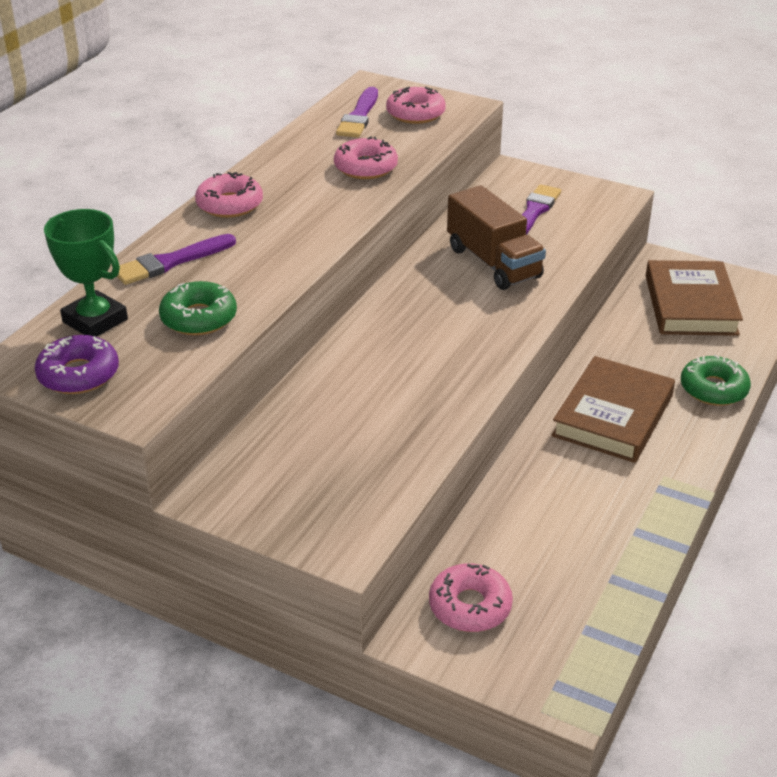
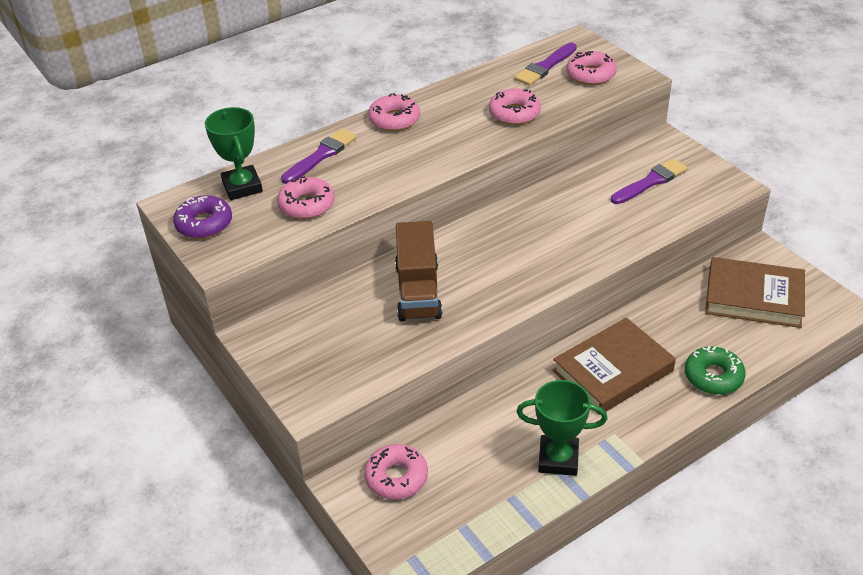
camera: 30 degrees right, 5 degrees up
purple brush [117,234,236,285] -> purple brush turned 135 degrees clockwise [281,129,357,184]
green donut [159,281,237,335] -> pink donut [277,176,334,219]
brown truck [447,185,546,290] -> brown truck moved to [395,221,443,322]
brown book [646,260,743,336] -> brown book turned 75 degrees clockwise [705,257,805,328]
none -> green trophy [517,380,607,476]

